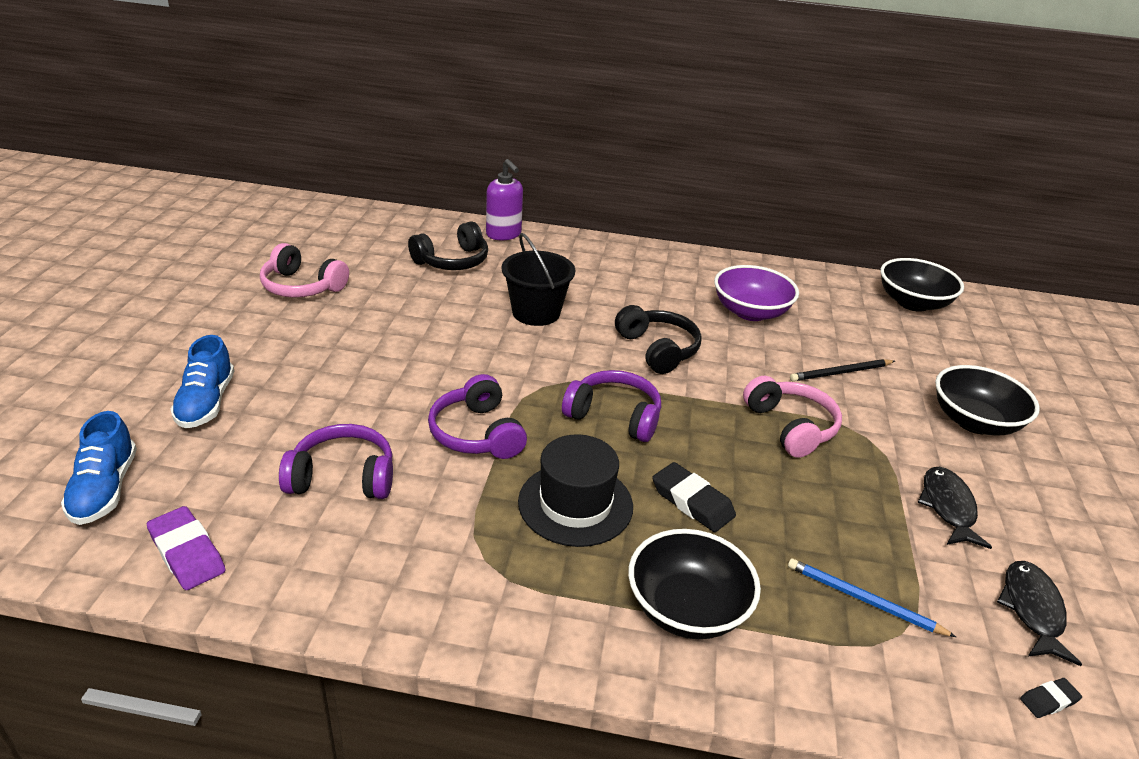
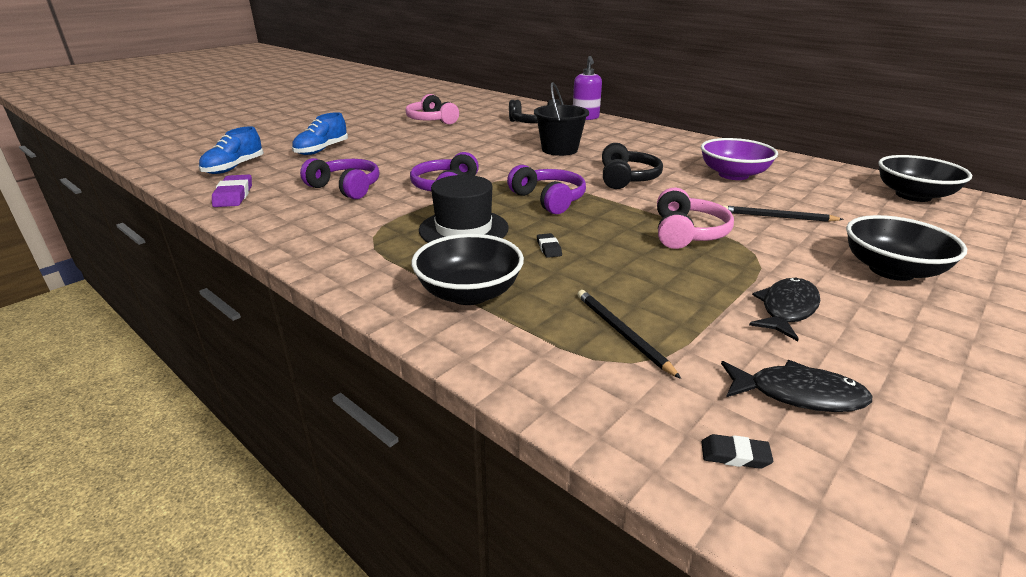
camera: 35 degrees right, 5 degrees down
black eraser [652,462,736,532] -> black eraser [537,233,562,258], size x0.54
blue pencil [788,558,956,637] -> black pencil [577,290,681,379]
black fish [997,561,1082,666] -> black fish turned 60 degrees clockwise [721,360,872,412]

